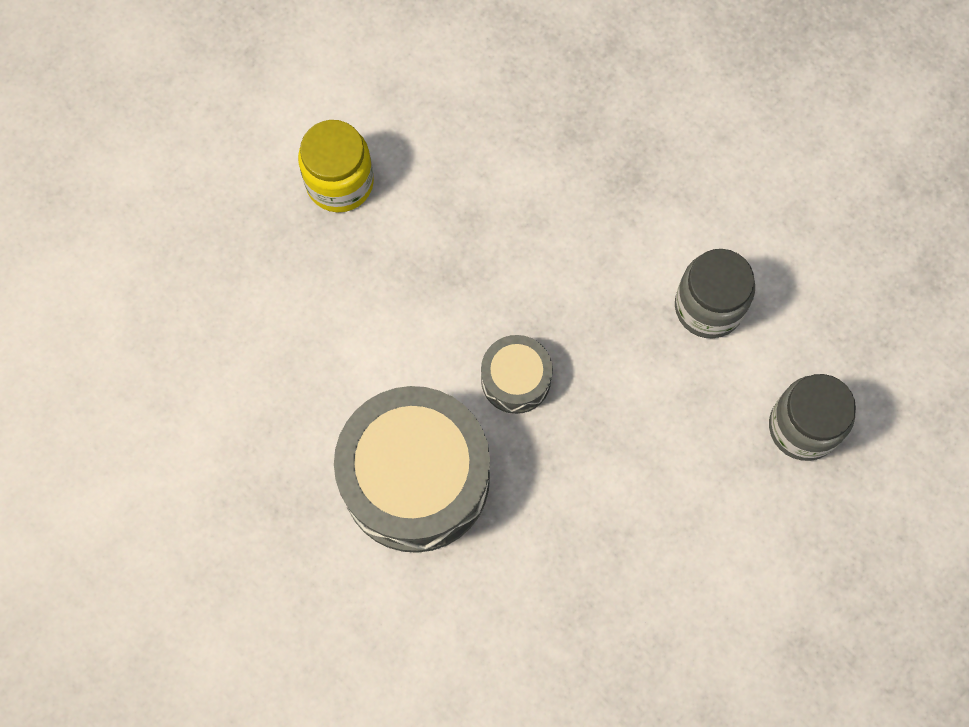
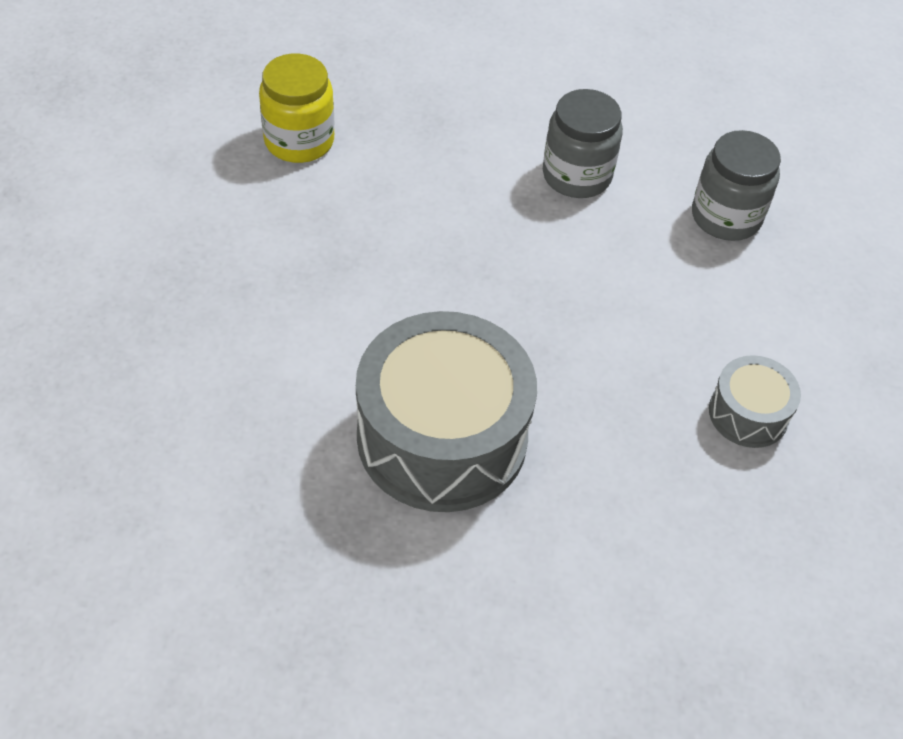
camera: 40 degrees left, 20 degrees down
yellow jar [298,120,374,212] -> yellow jar moved to [259,54,334,163]
grey drum [481,335,553,414] -> grey drum moved to [709,355,801,448]

